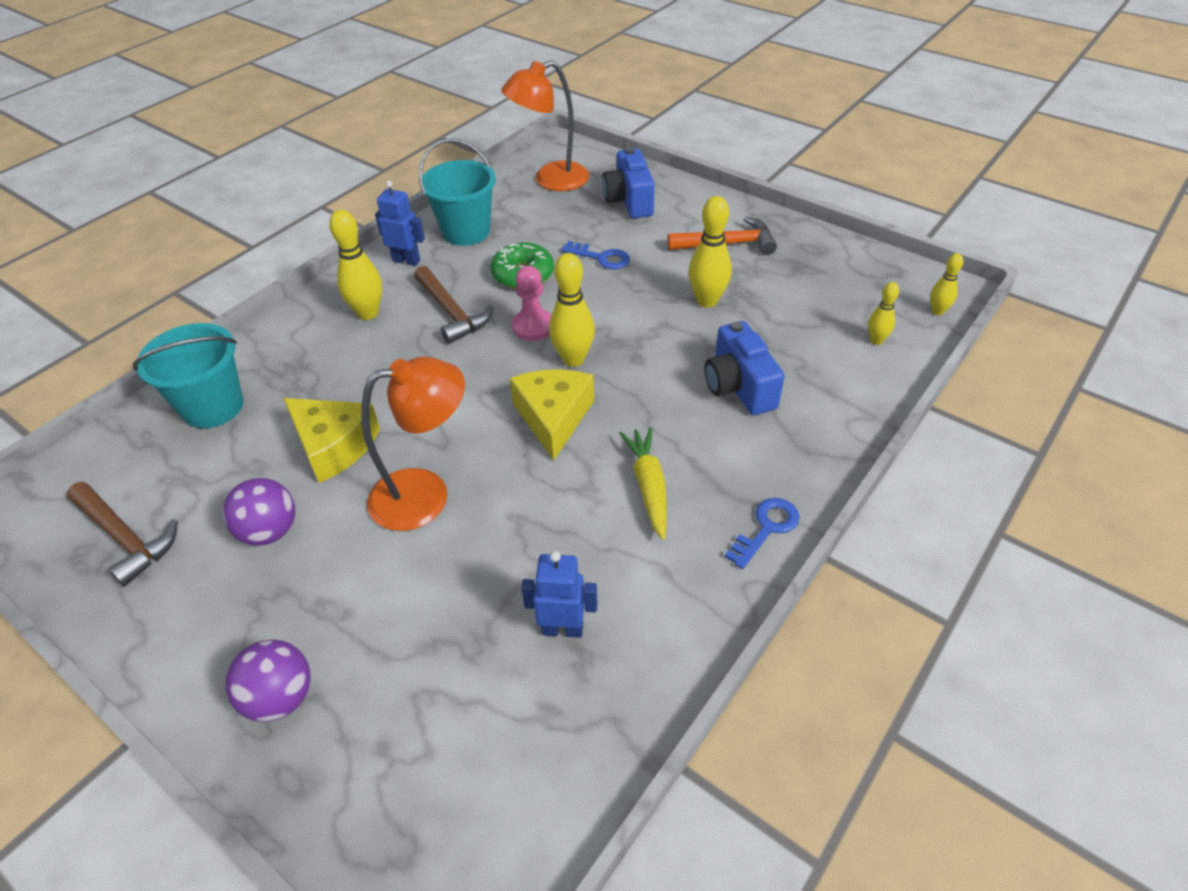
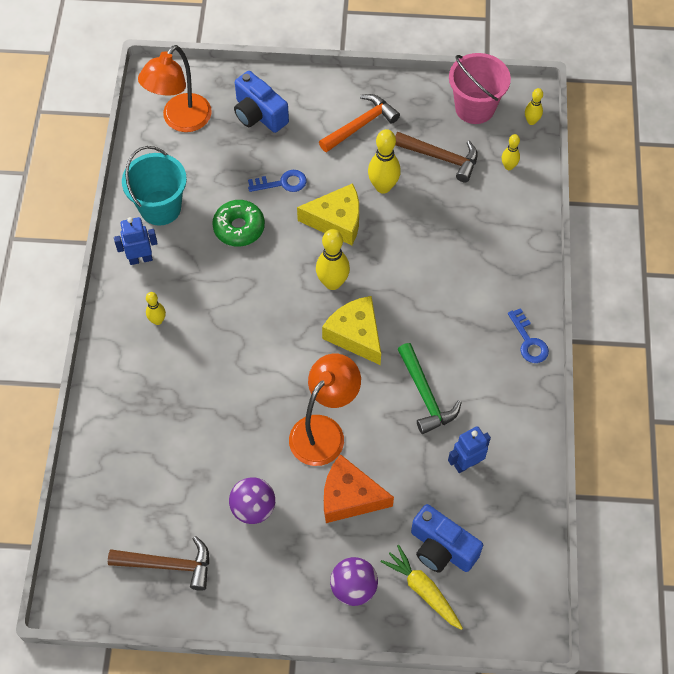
camera: 35 degrees left, 15 degrees up
turquoise bucket [133,323,243,429] -> none
yellow cheese [284,398,380,483] -> yellow cheese moved to [297,183,359,245]
yellow bowling pin [329,210,382,320] -> yellow bowling pin [146,292,166,325], size x0.57
brown hammer [414,266,493,344] -> brown hammer moved to [395,132,478,182]
pink pawn [512,266,551,341] -> none
yellow carrot [619,427,667,540] -> yellow carrot moved to [380,545,463,630]
blue camera [705,321,785,415] -> blue camera moved to [411,504,483,573]
blue key [724,498,800,569] -> blue key turned 150 degrees clockwise [508,308,549,363]
none -> orange cheese [324,454,394,523]
none -> green hammer [398,343,462,434]
none -> pink bucket [449,53,511,124]

